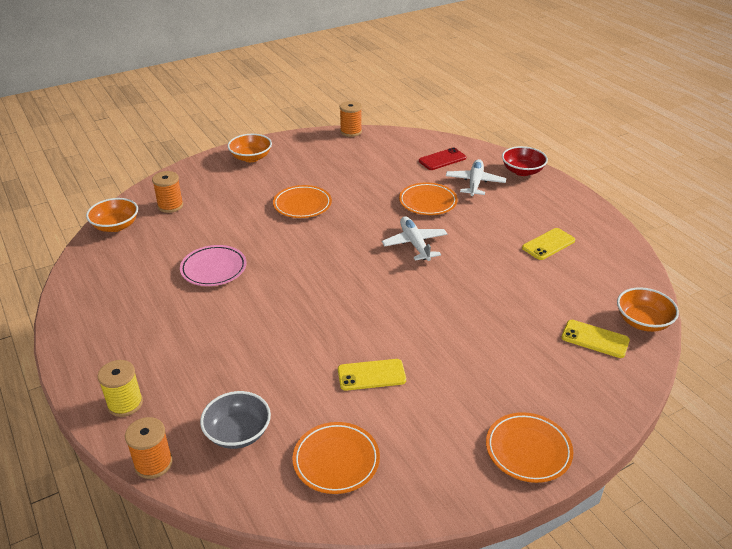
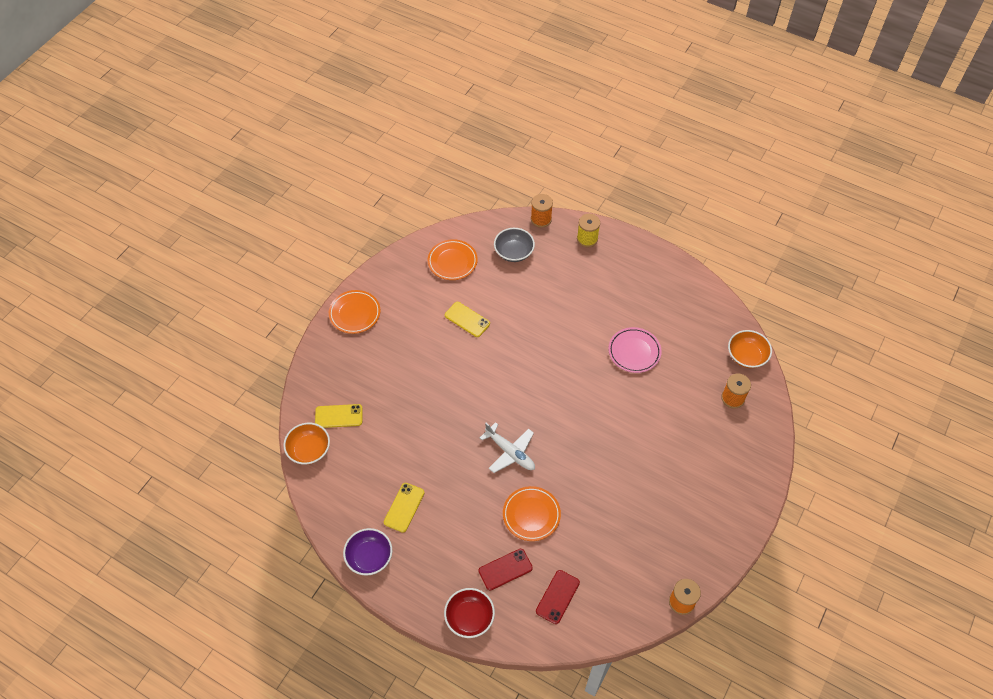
camera: 150 degrees right, 20 degrees up
orange bowl [227,134,272,162] -> none
orange plate [273,185,332,218] -> none
yellow phone [338,359,406,391] -> yellow phone turned 75 degrees clockwise [445,302,490,337]
white plane [446,159,506,196] -> red phone [478,549,533,591]
none -> purple bowl [343,528,392,576]

